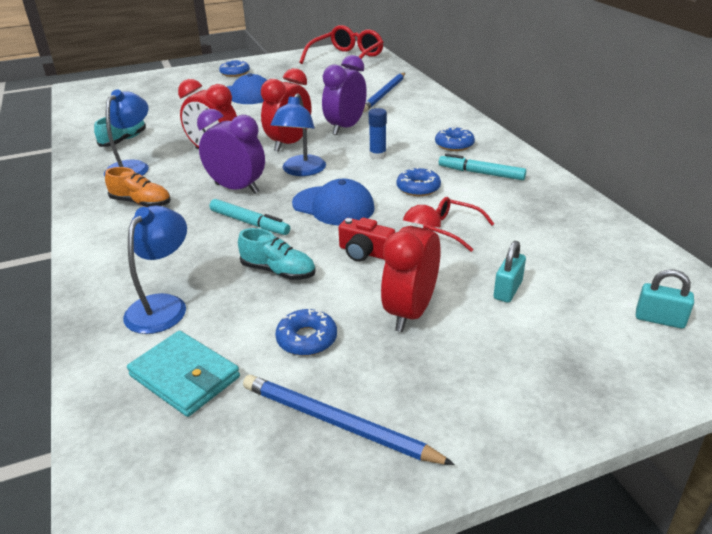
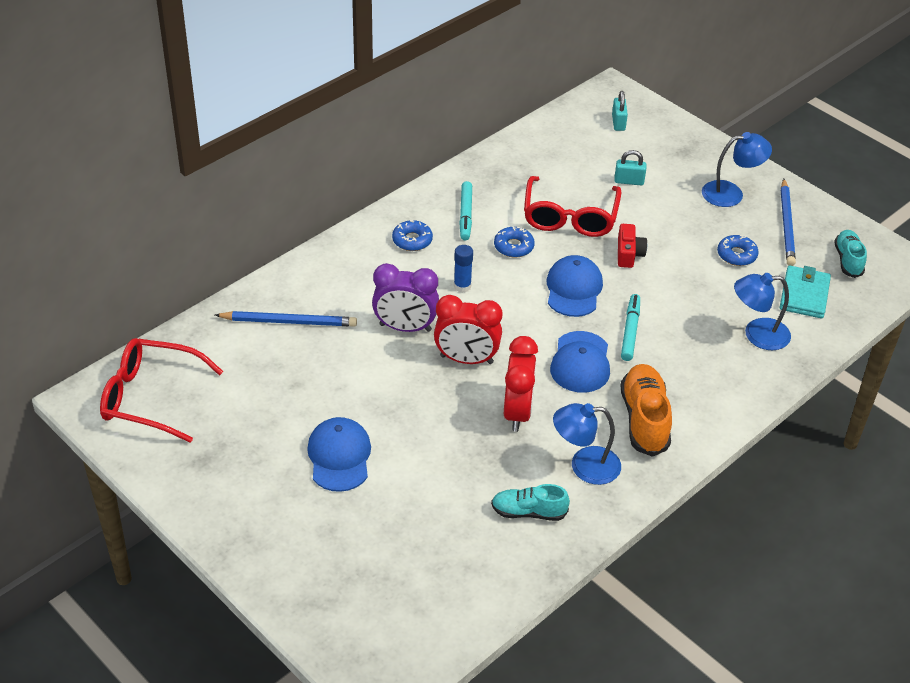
camera: 115 degrees left, 10 degrees up
orange shoe [105,167,171,207] -> orange shoe [621,364,672,457], size x1.57
purple clock [197,109,265,194] -> blue cap [550,331,610,393]
blue donut [219,60,250,77] -> none
turquoise shoe [238,228,316,280] -> turquoise shoe moved to [834,230,867,278]
blue lamp [271,93,326,176] -> blue lamp moved to [702,132,772,207]
red clock [381,205,441,332] -> none
red glasses [423,197,494,252] -> red glasses [524,176,622,237], size x1.87

